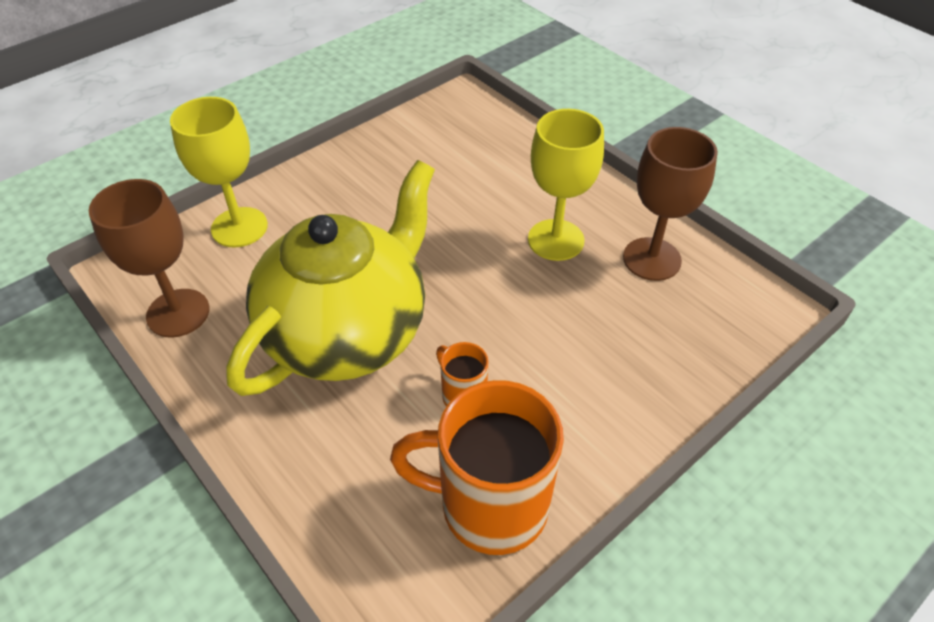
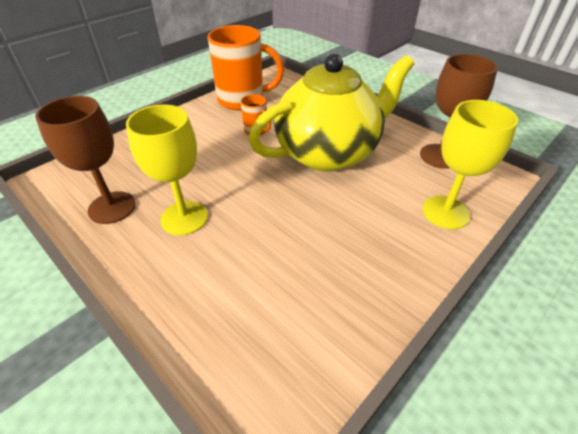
camera: 175 degrees right, 5 degrees down
yellow teapot [226,160,435,396] -> yellow teapot turned 150 degrees counterclockwise [248,54,414,172]

